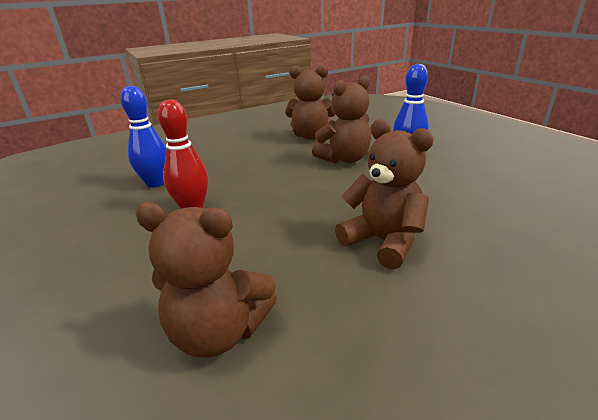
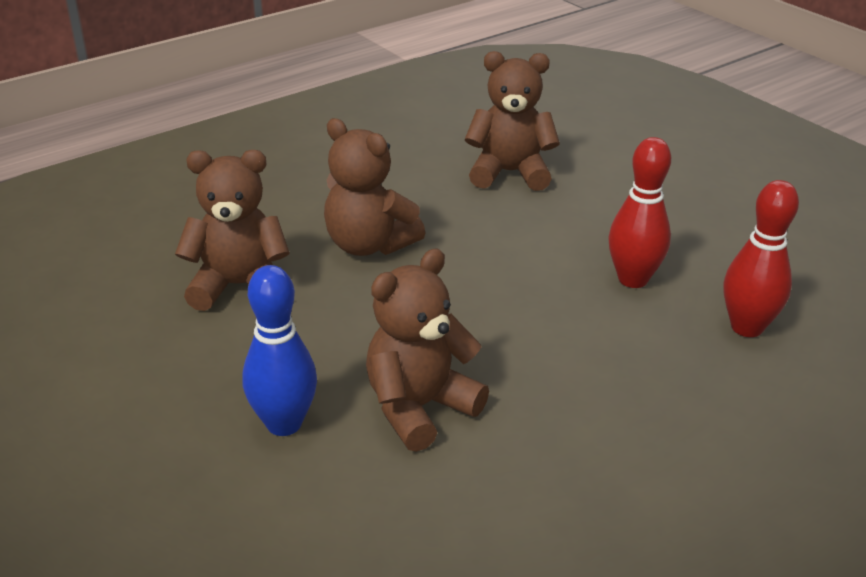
camera: 170 degrees right, 5 degrees up
blue bowling pin [120,86,167,188] -> red bowling pin [723,180,799,337]
brown teddy bear [285,65,335,140] -> brown teddy bear moved to [175,150,290,311]

